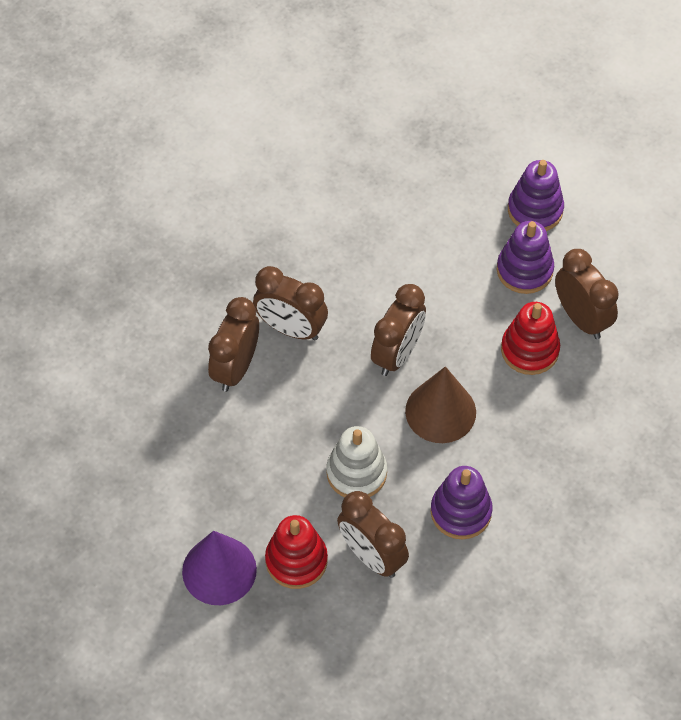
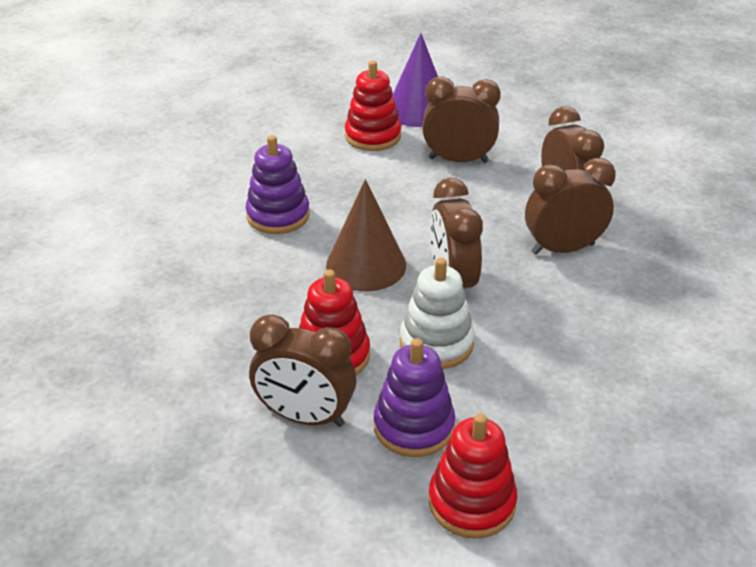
camera: 140 degrees right, 20 degrees down
white stacking toy [326,426,387,497] -> white stacking toy moved to [400,258,475,369]
brown clock [337,491,409,578] -> brown clock moved to [422,76,501,163]
purple stacking toy [508,160,564,231] -> red stacking toy [428,413,518,539]

